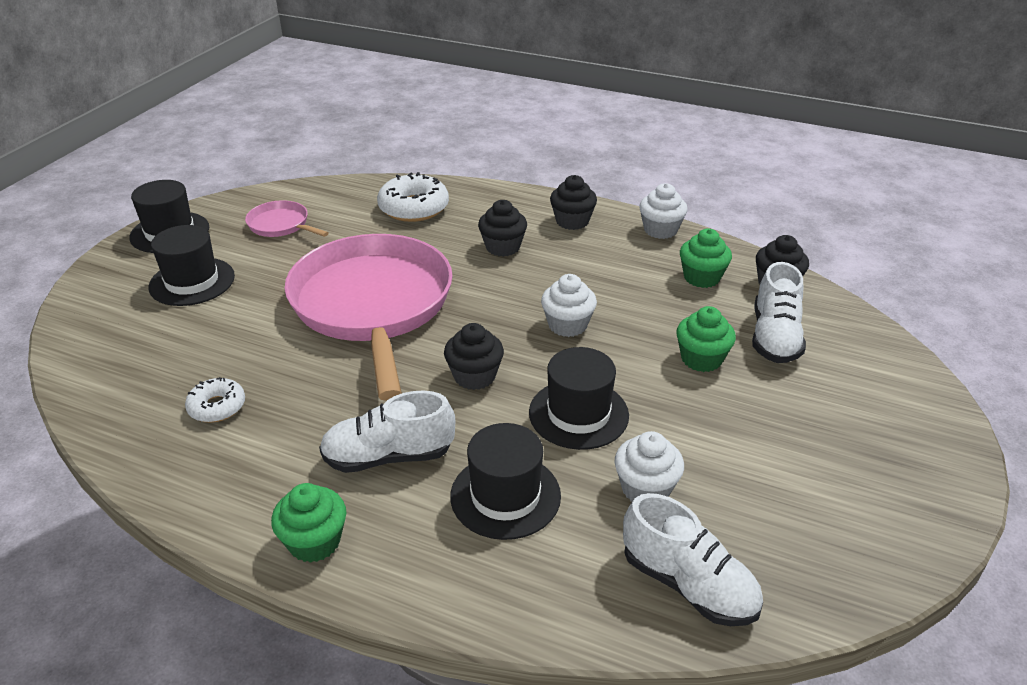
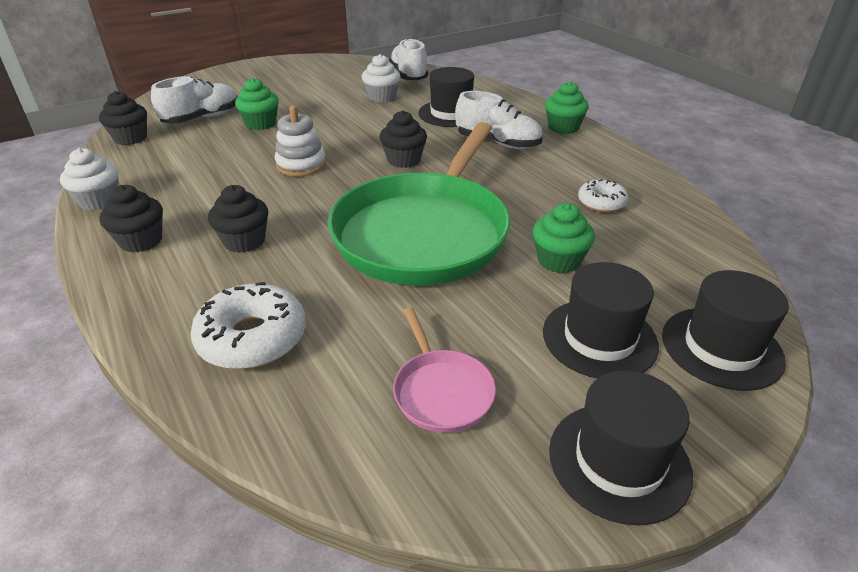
camera: 145 degrees left, 0 degrees up
pink pan [285,234,453,401] -> green pan [328,122,510,286]
black hat [529,347,629,450] -> black hat moved to [662,270,789,391]
white cupcake [541,274,597,337] -> white stacking toy [275,106,326,176]
green cupcake [680,229,732,288] -> green cupcake moved to [533,203,595,273]

